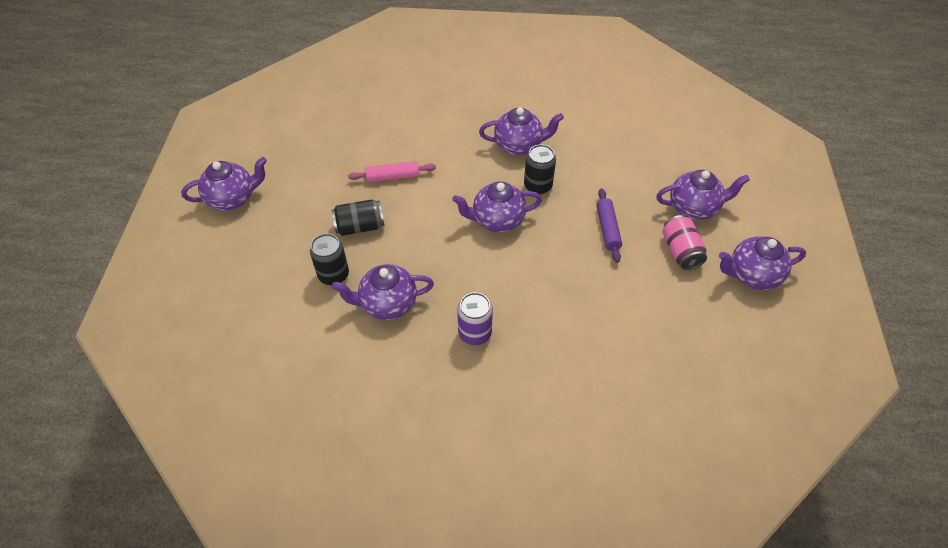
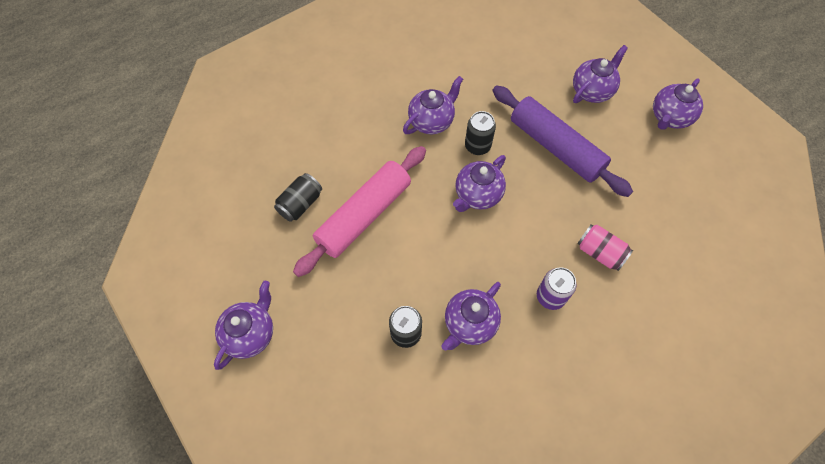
camera: 40 degrees left, 10 degrees up
black can [331,199,385,236] -> black can moved to [274,173,322,222]
pink rolling pin [348,161,436,182] -> pink rolling pin [293,146,426,277], size x2.11
purple rolling pin [597,188,622,263] -> purple rolling pin [492,86,633,197], size x2.11
pink can [662,215,707,270] -> pink can moved to [577,225,633,271]

